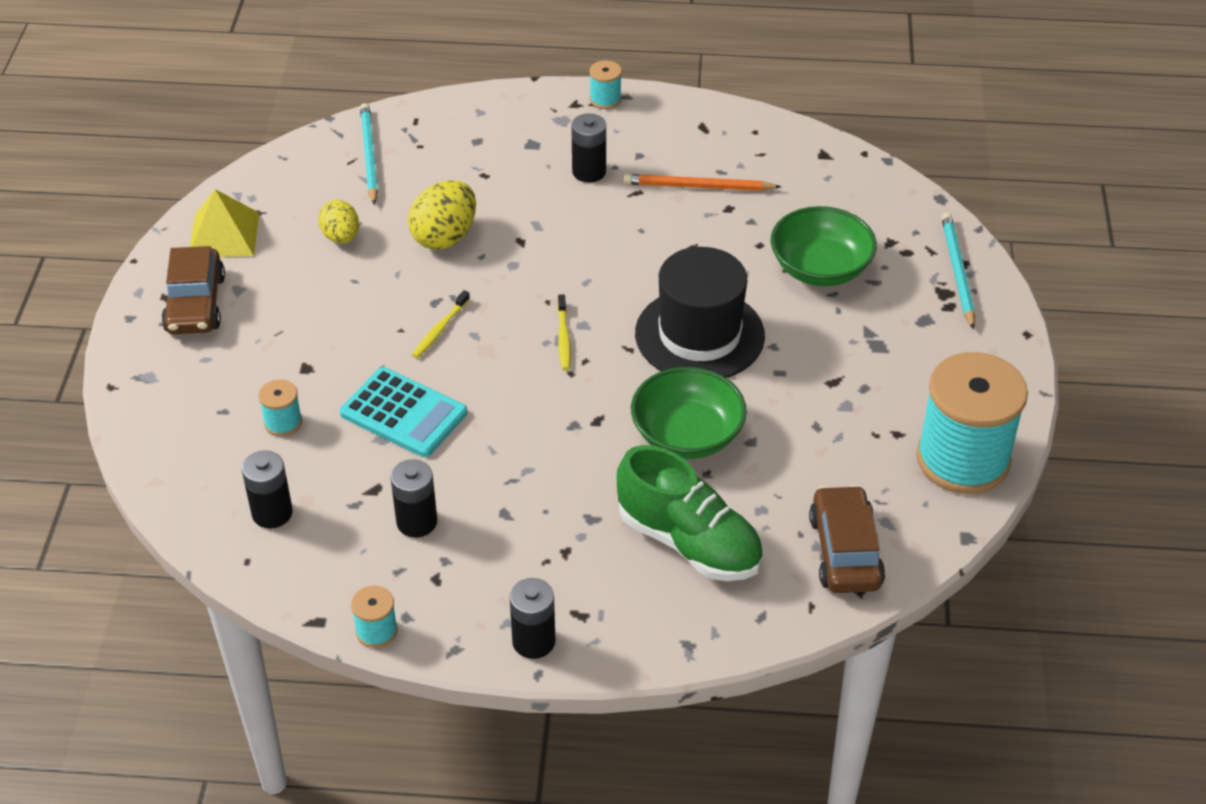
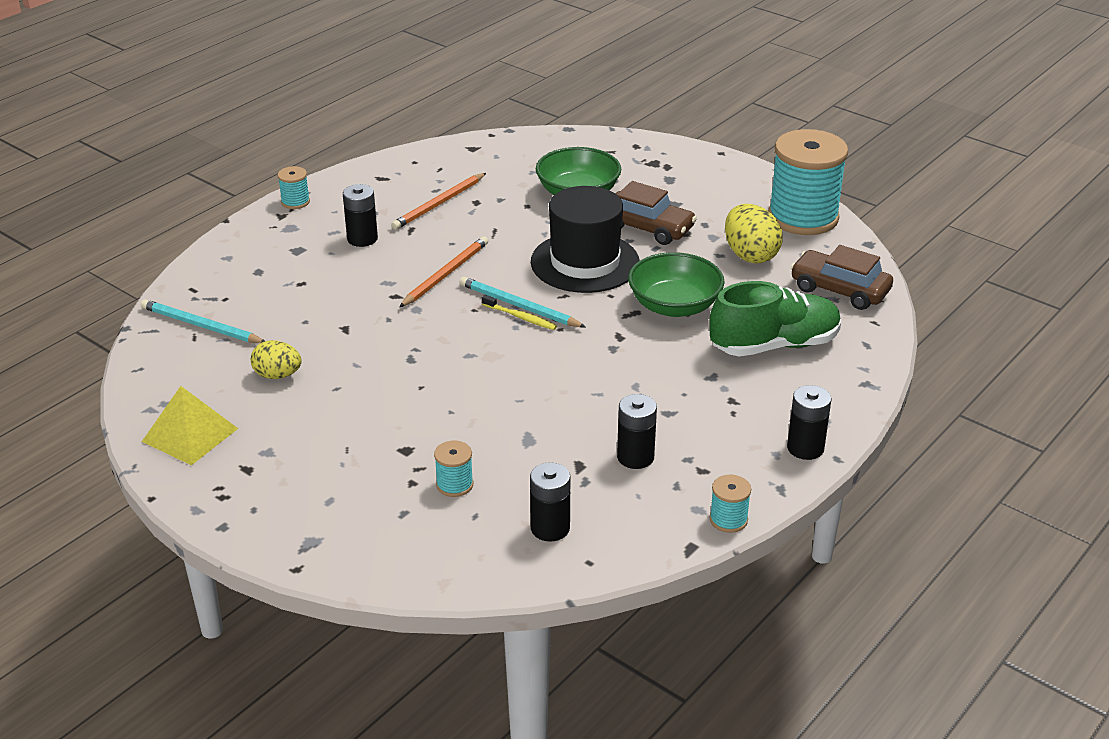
camera: 55 degrees left, 10 degrees down
brown car [161,246,225,334] -> brown car moved to [615,181,697,245]
turquoise calculator [340,367,467,457] -> none
yellow egg [408,180,476,250] -> yellow egg moved to [725,204,783,264]
yellow toothbrush [412,290,470,358] -> none
turquoise pencil [941,213,975,330] -> turquoise pencil moved to [460,277,586,327]
none -> orange pencil [399,236,488,307]

